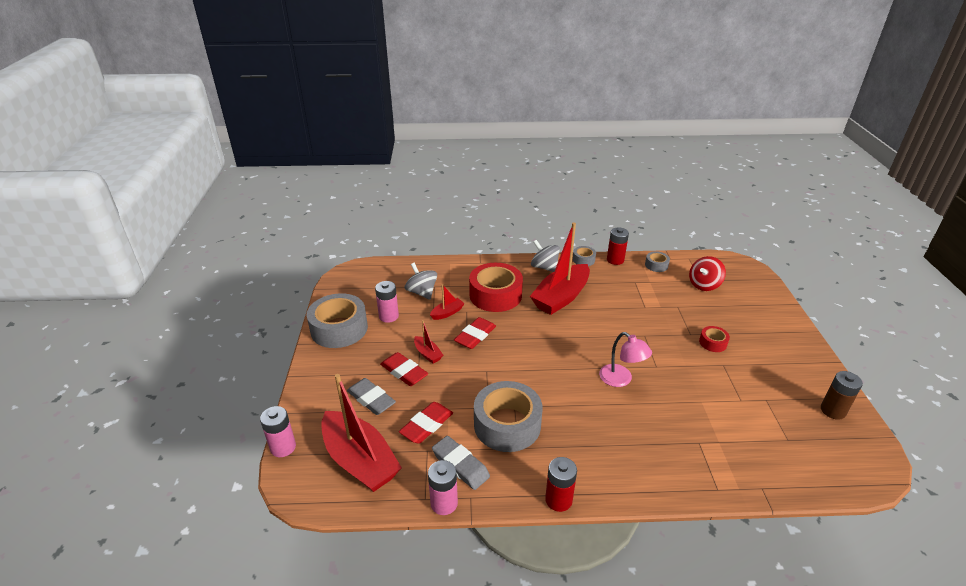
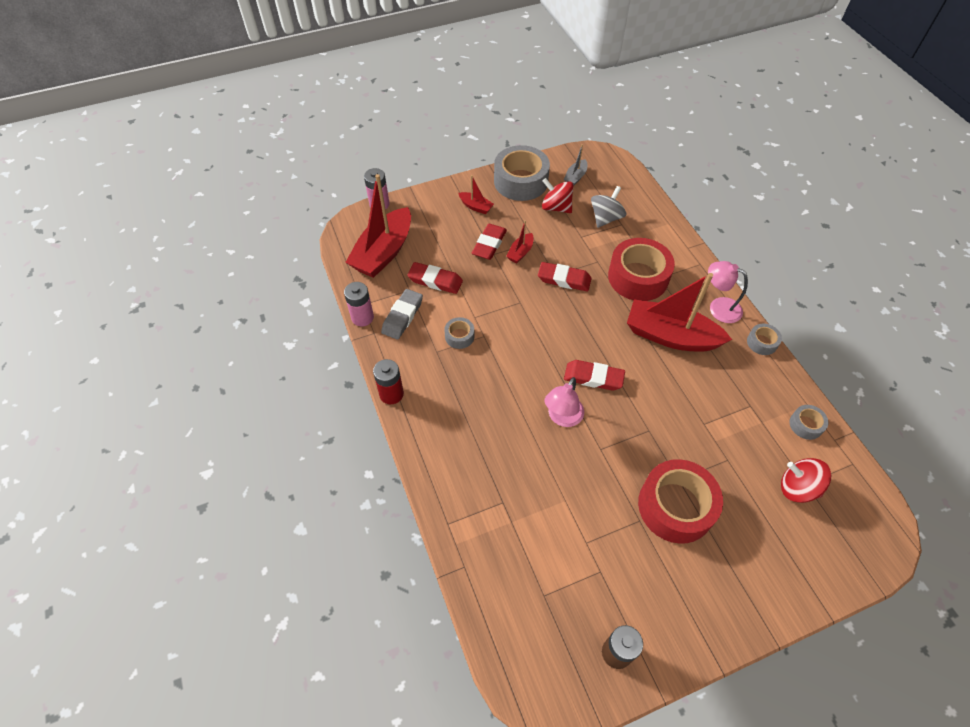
camera: 70 degrees right, 20 degrees up
grey eraser [347,378,396,415] -> none
pink battery [375,281,399,323] -> red spinning top [542,178,574,213]
red boat [430,284,465,320] -> red boat moved to [459,175,494,214]
grey tape [474,381,543,452] -> grey tape [444,317,475,349], size x0.46
grey spinning top [531,240,560,272] -> pink lamp [708,261,748,323]
red battery [607,227,629,265] -> none
red tape [699,326,730,352] -> red tape [638,459,723,544], size x2.16
none -> grey boat [564,144,587,185]
none -> red eraser [564,360,625,391]

